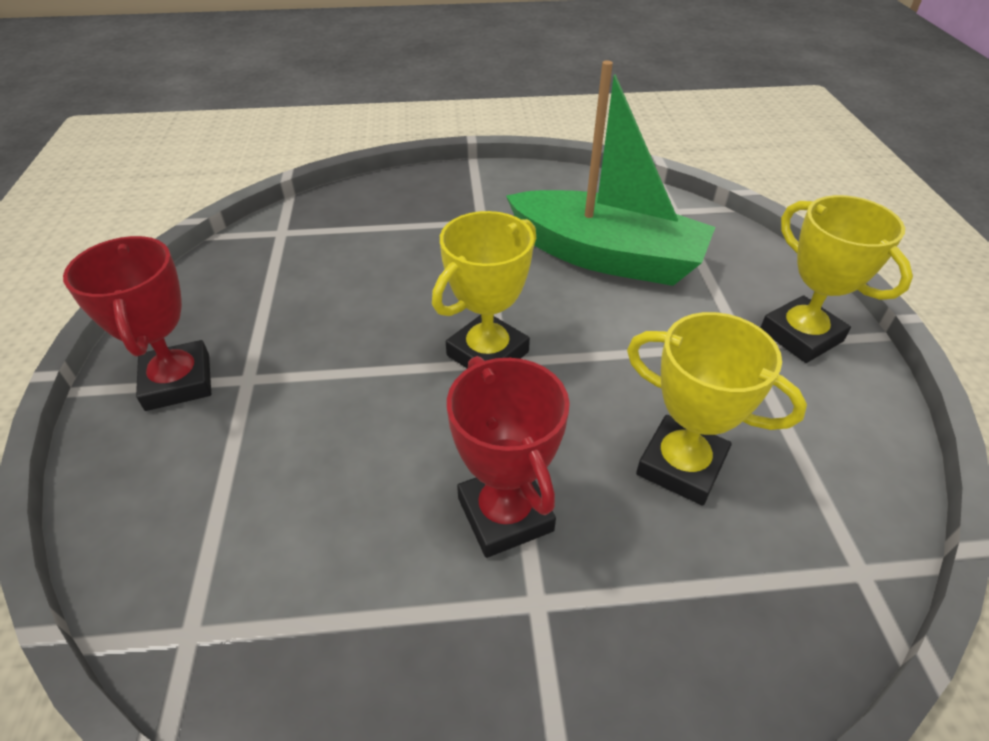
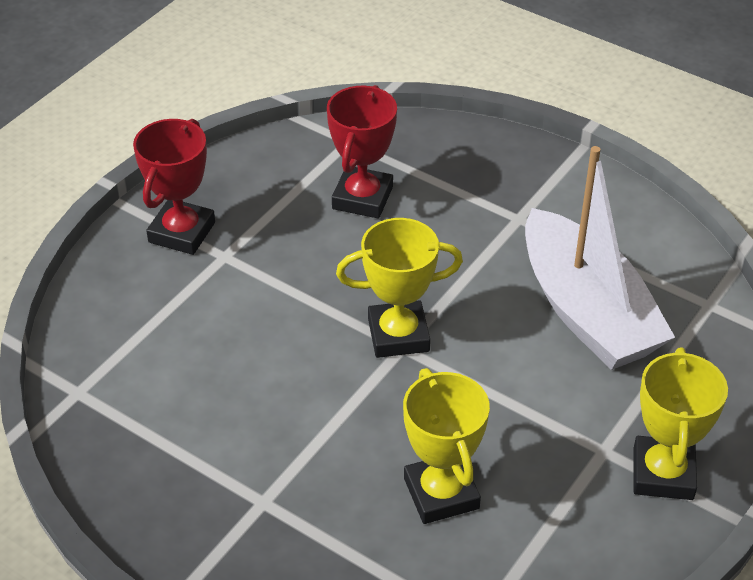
camera: 40 degrees right, 0 degrees up
red trophy [447,356,570,558] -> red trophy moved to [327,85,397,218]
green boat [506,60,715,286] -> white boat [525,146,675,370]

